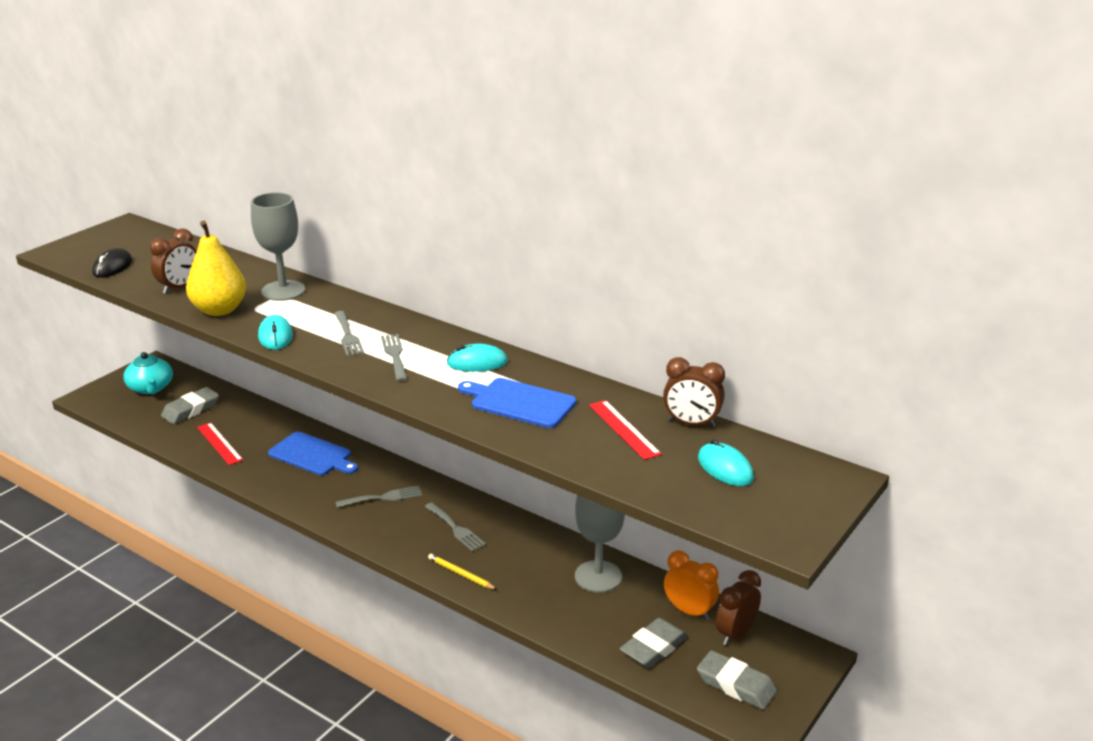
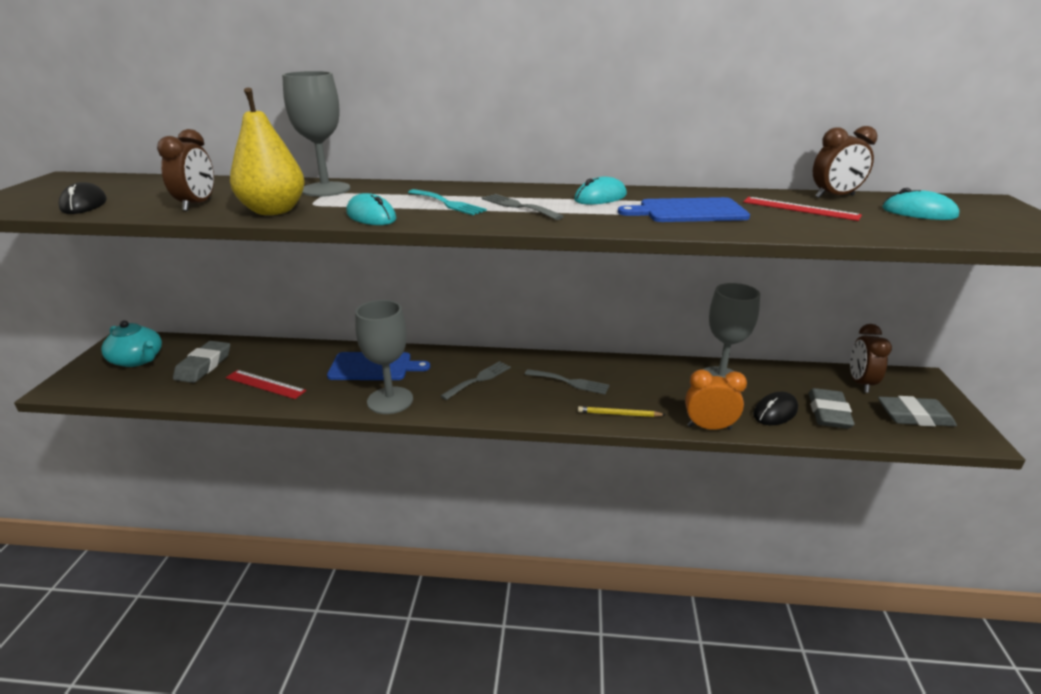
camera: 30 degrees left, 0 degrees up
grey fork [334,311,364,356] -> turquoise fork [408,189,487,215]
orange clock [664,551,719,620] -> orange clock moved to [685,369,747,430]
none -> grey goblet [355,300,413,414]
none -> black mouse [753,392,798,425]

